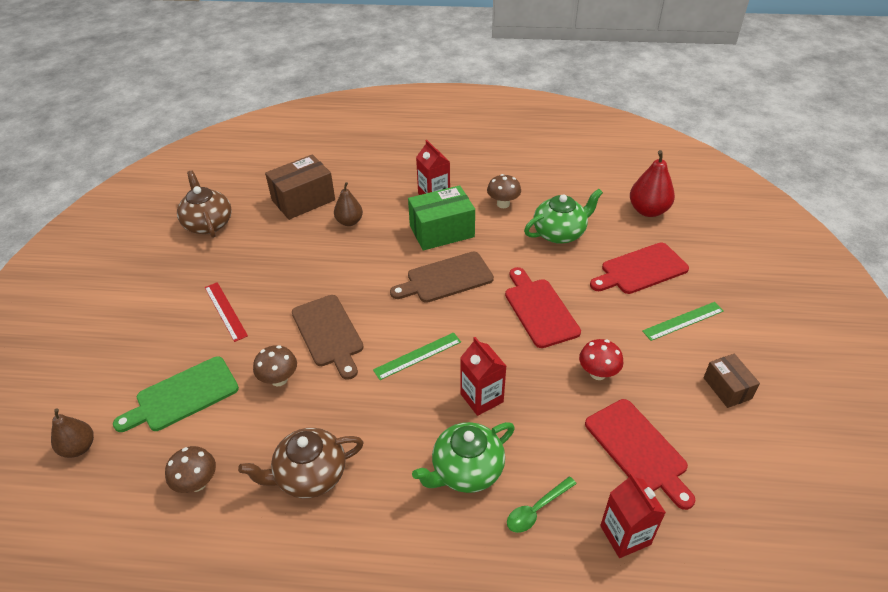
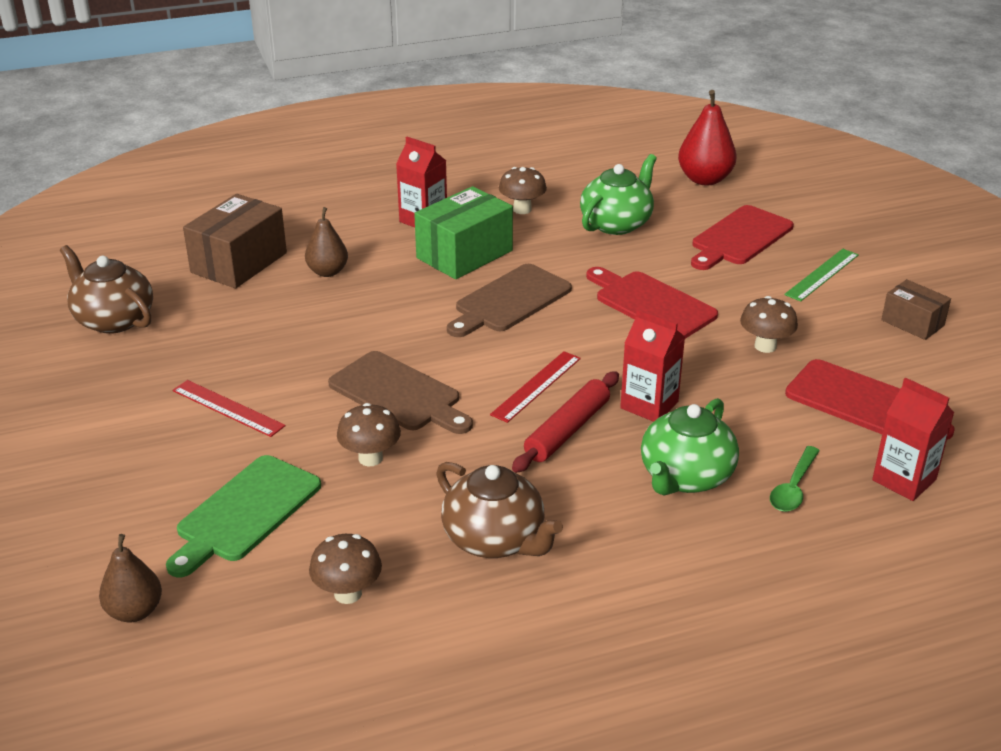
camera: 25 degrees left, 10 degrees down
brown teapot [238,428,364,499] -> brown teapot turned 90 degrees counterclockwise [436,462,563,558]
green ruler [373,332,461,380] -> red ruler [490,351,581,423]
red mushroom [579,339,623,380] -> brown mushroom [740,296,798,353]
none -> red rolling pin [512,371,619,473]

